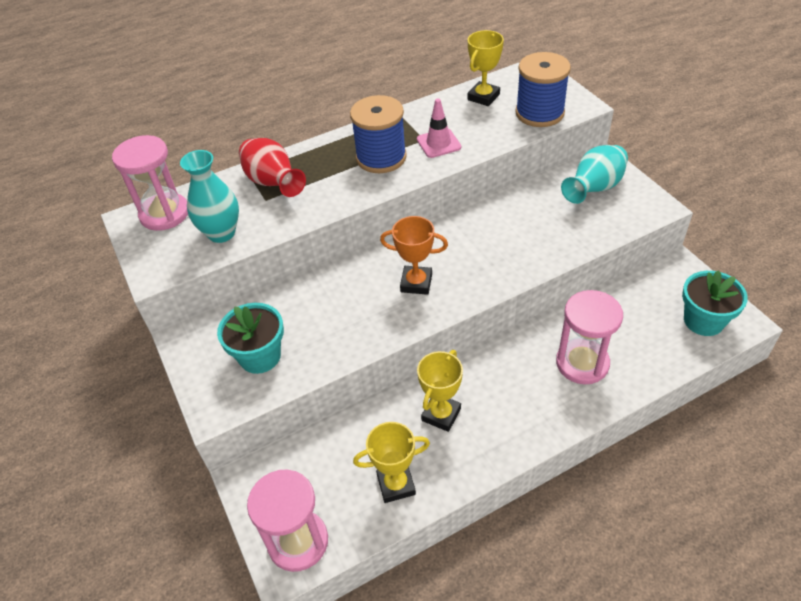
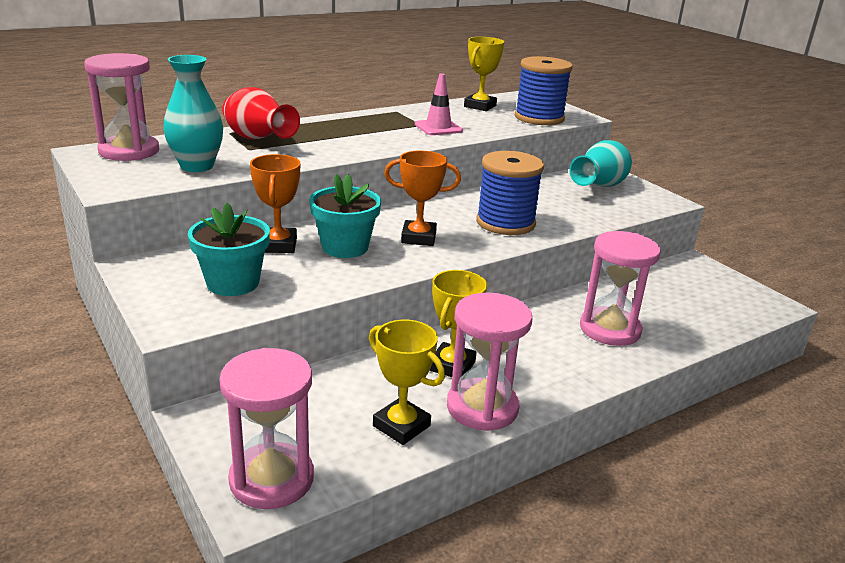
camera: 10 degrees left, 20 degrees down
blue spool [350,95,407,173] -> blue spool moved to [476,151,544,235]
yellow trophy [353,422,430,503] -> yellow trophy turned 60 degrees clockwise [369,320,445,445]
turquoise flower pot [682,270,748,336] -> turquoise flower pot moved to [309,174,381,258]
none -> orange trophy [250,154,300,253]
none -> pink hourglass [447,292,532,431]

